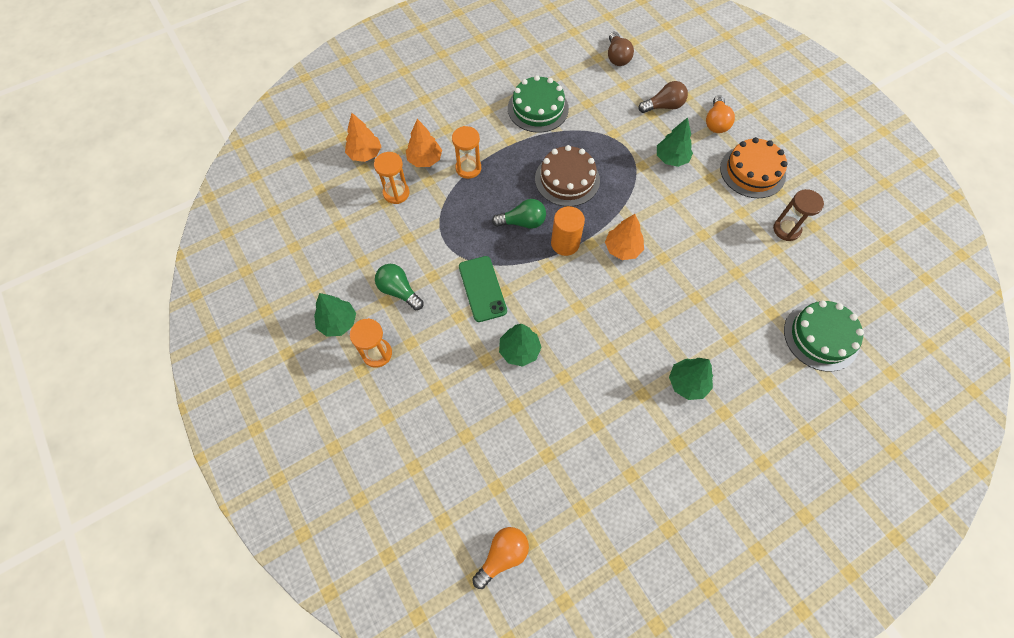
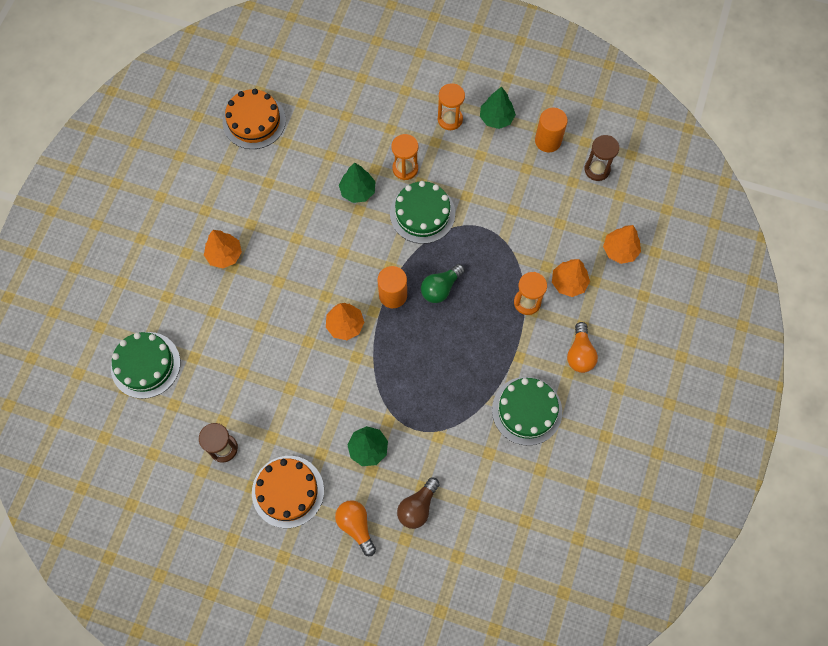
camera: 140 degrees right, 5 degrees up
orange hourglass [374,152,409,204] -> orange hourglass moved to [392,134,418,180]
green light bulb [375,264,424,310] -> none
green phone [459,256,507,322] -> green cake [390,181,455,244]
orange light bulb [472,527,529,589] -> orange light bulb moved to [567,322,598,373]
brown cake [535,145,600,207] -> none
brown light bulb [608,32,634,66] -> none
green tree [669,358,713,400] -> orange tree [204,230,242,268]
none -> orange cake [223,89,286,149]
none -> orange cylinder [535,107,568,153]
none -> brown hourglass [584,135,619,181]

